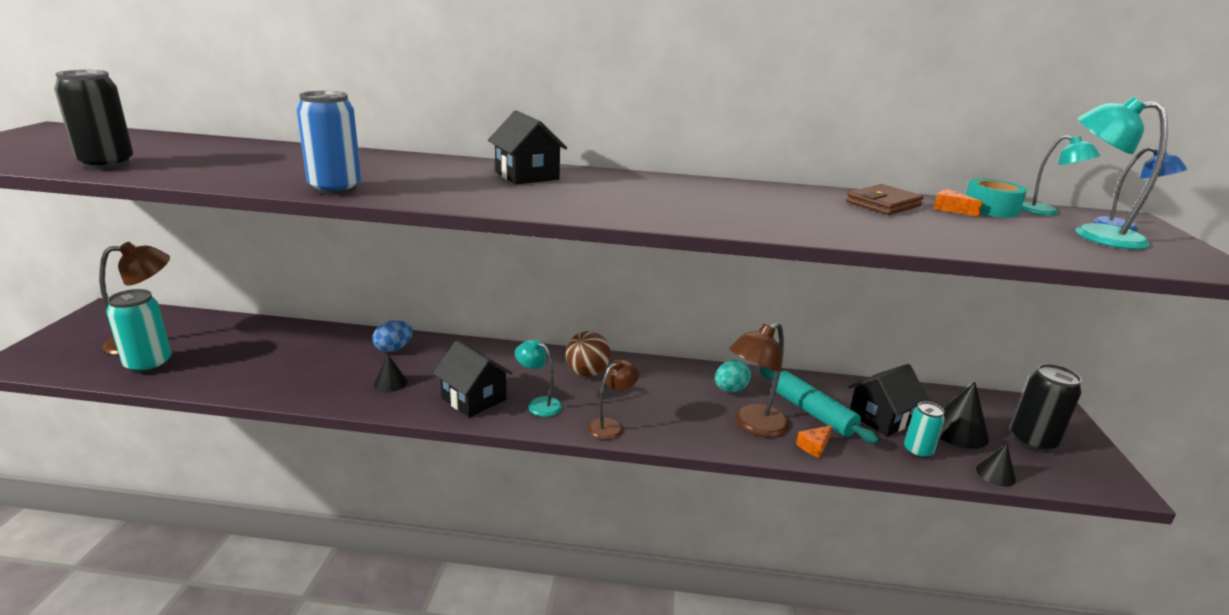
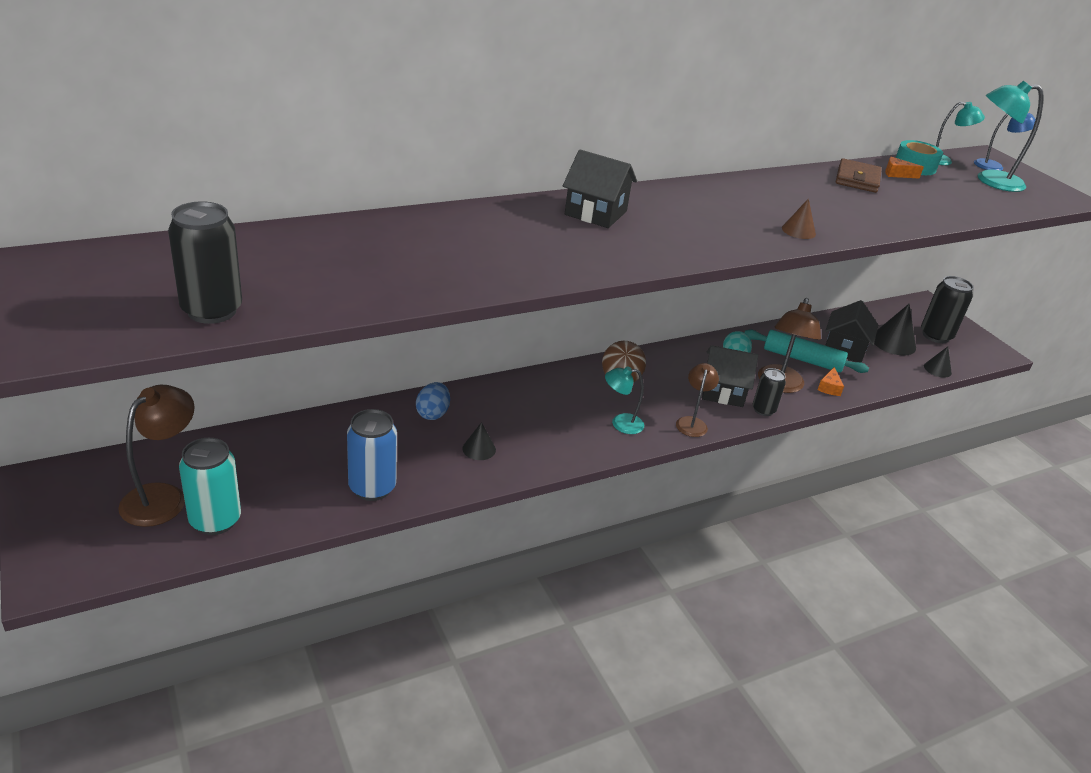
camera: 35 degrees left, 10 degrees up
blue can [297,91,361,195] -> blue can moved to [347,409,397,501]
black house [433,340,513,418] -> black house moved to [702,345,758,407]
turquoise can [904,402,945,459] -> none
none -> black can [753,368,786,416]
none -> brown cone [782,198,816,239]

